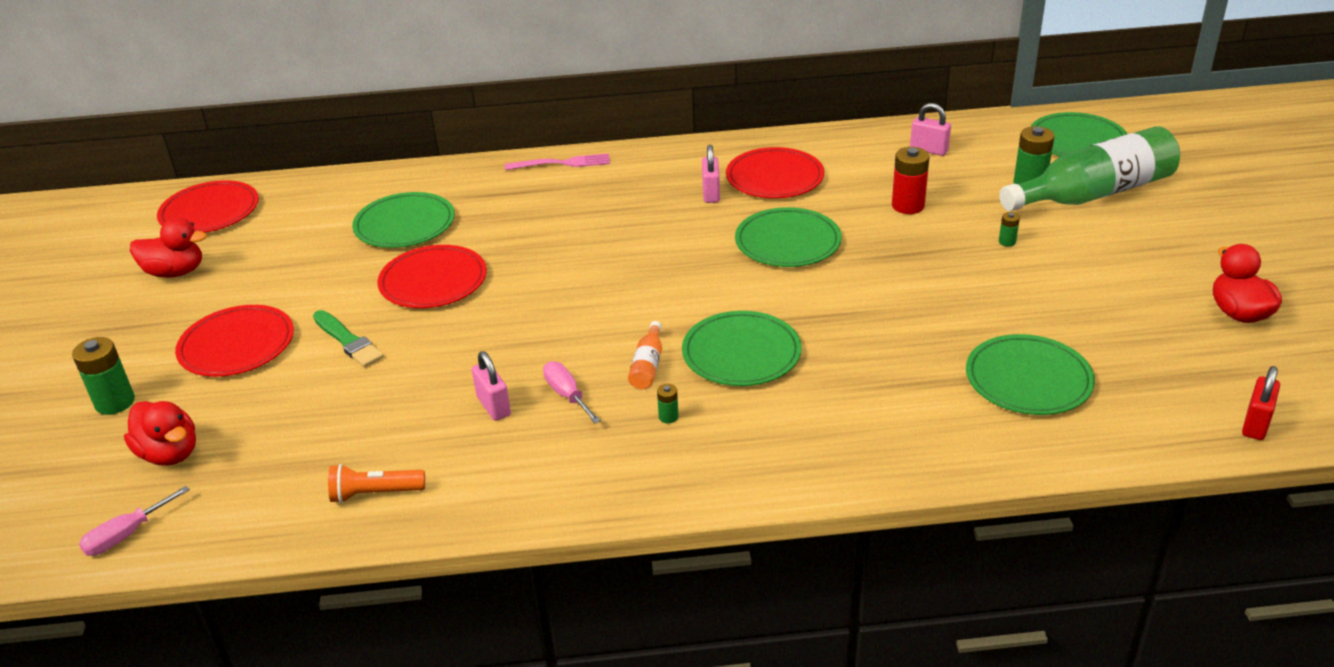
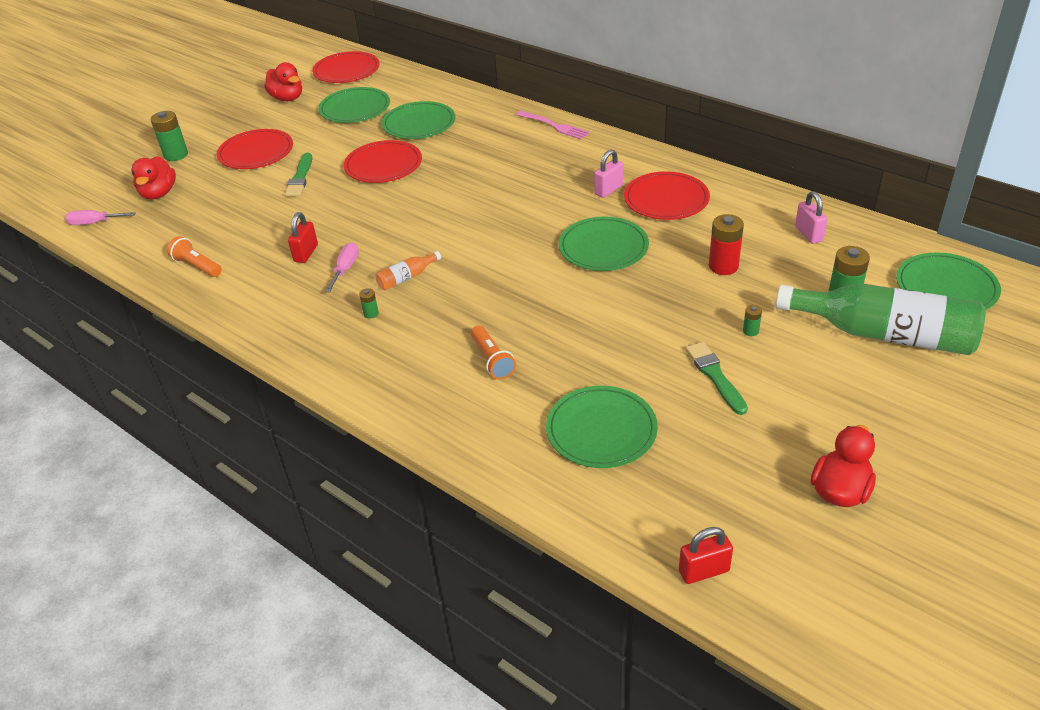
camera: 45 degrees right, 5 degrees up
pink padlock [472,351,511,421] -> red padlock [288,212,318,263]
green plate [682,311,802,386] -> green plate moved to [318,87,390,123]
none -> orange flashlight [471,326,516,380]
none -> green brush [685,342,748,415]

